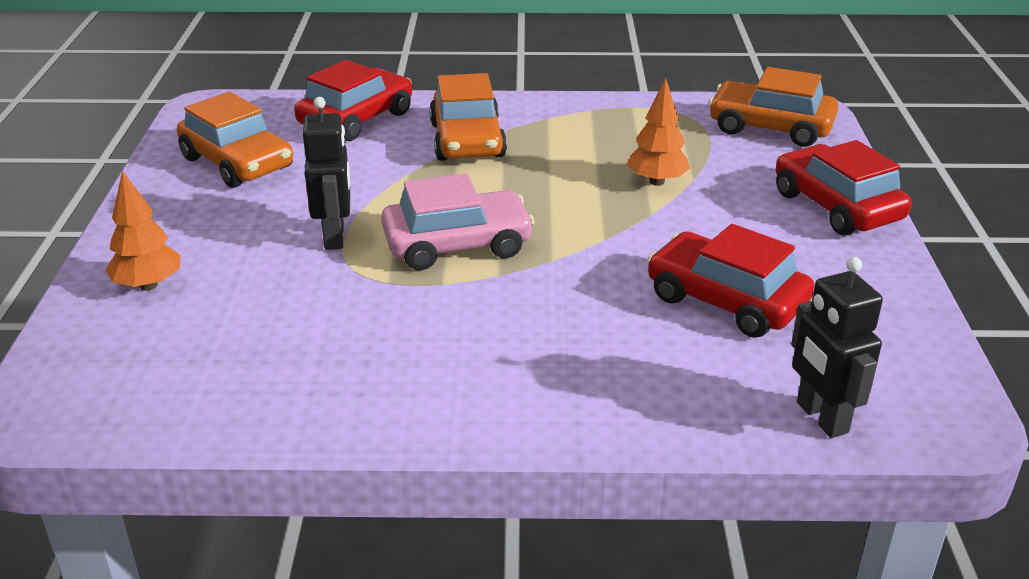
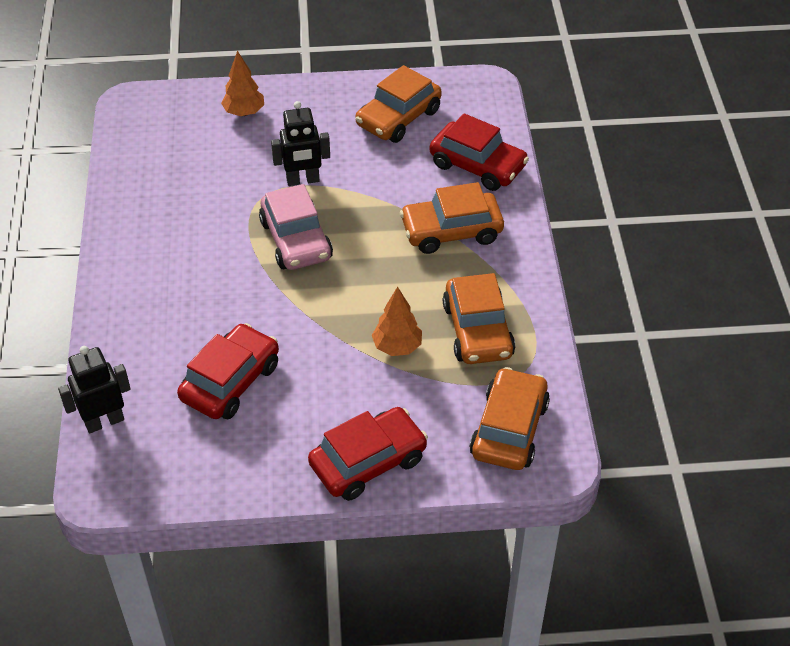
camera: 85 degrees right, 15 degrees up
none -> orange car [443,273,515,364]

